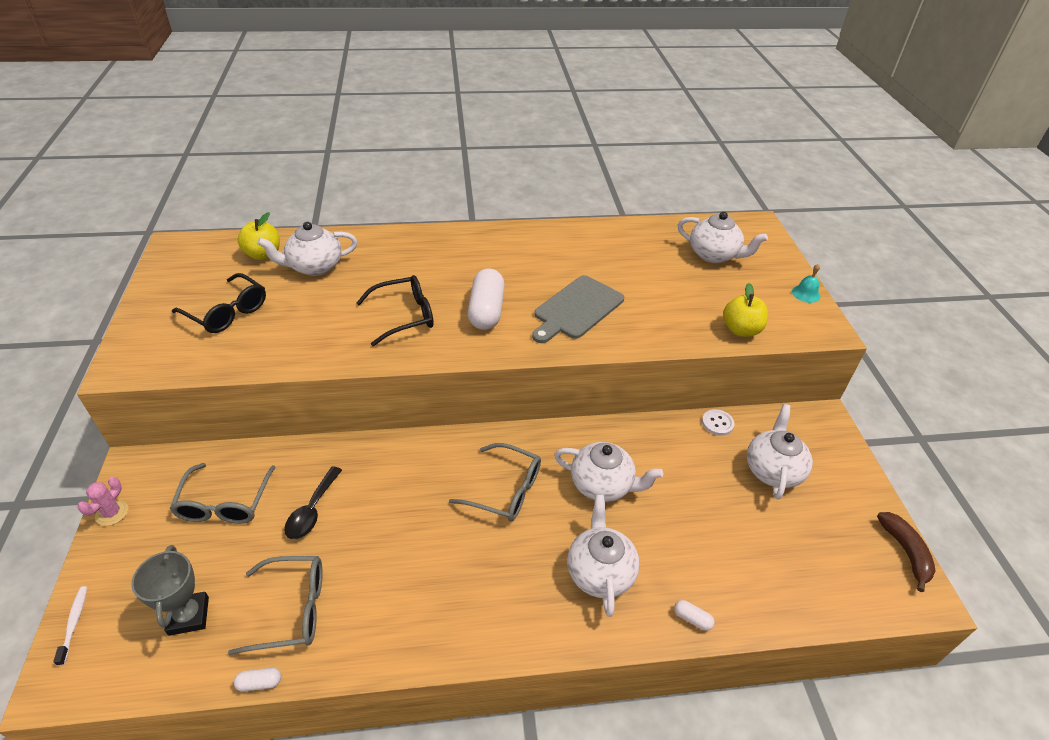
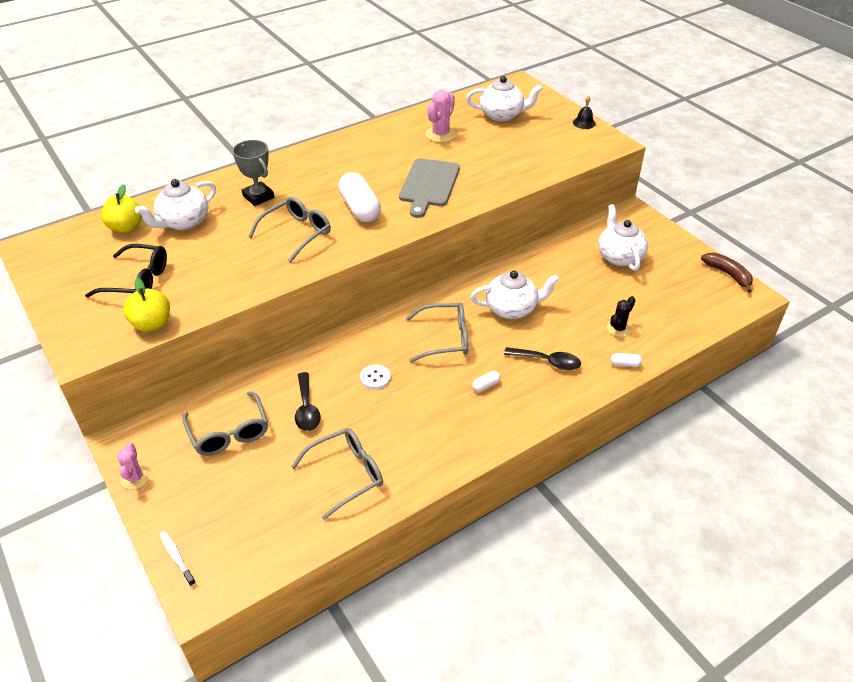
camera: 25 degrees left, 0 degrees up
grey trophy [131,545,209,636] -> grey trophy moved to [232,140,274,206]
white capsule [234,668,281,692] -> white capsule moved to [472,371,501,392]
black glasses [356,275,434,346] -> grey glasses [248,197,331,263]
white teapot [567,495,640,617] -> black spoon [504,347,581,370]
white button [702,409,735,436] -> white button moved to [360,364,391,389]
yellow apple [723,283,768,337] -> yellow apple moved to [123,278,170,332]
turquoise bell [792,264,820,303] -> black bell [573,96,596,129]
none -> pink cactus [425,90,456,143]
none -> black cactus [607,296,635,337]

